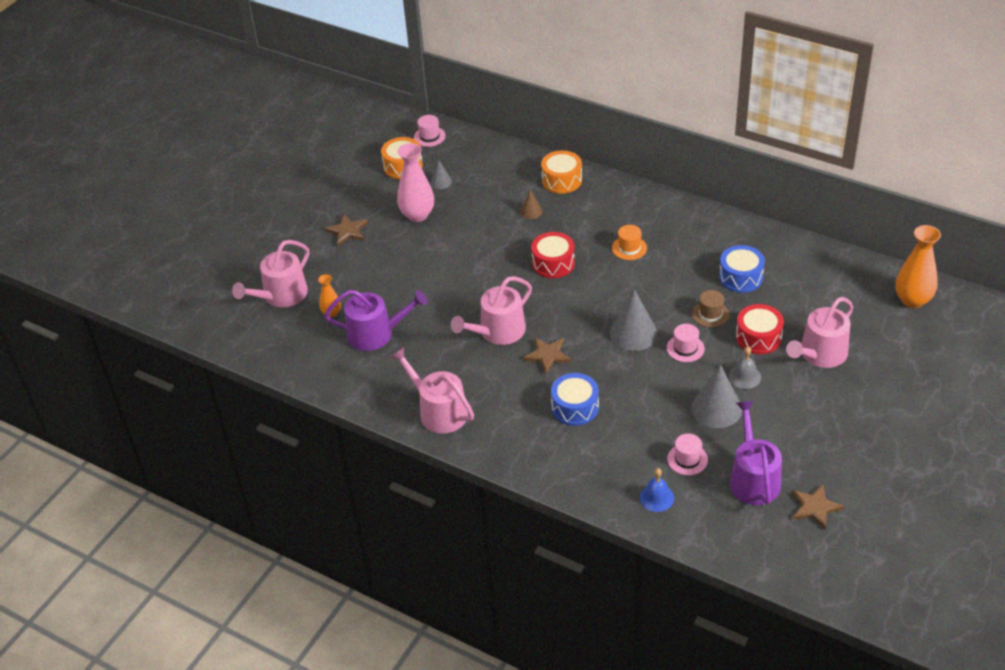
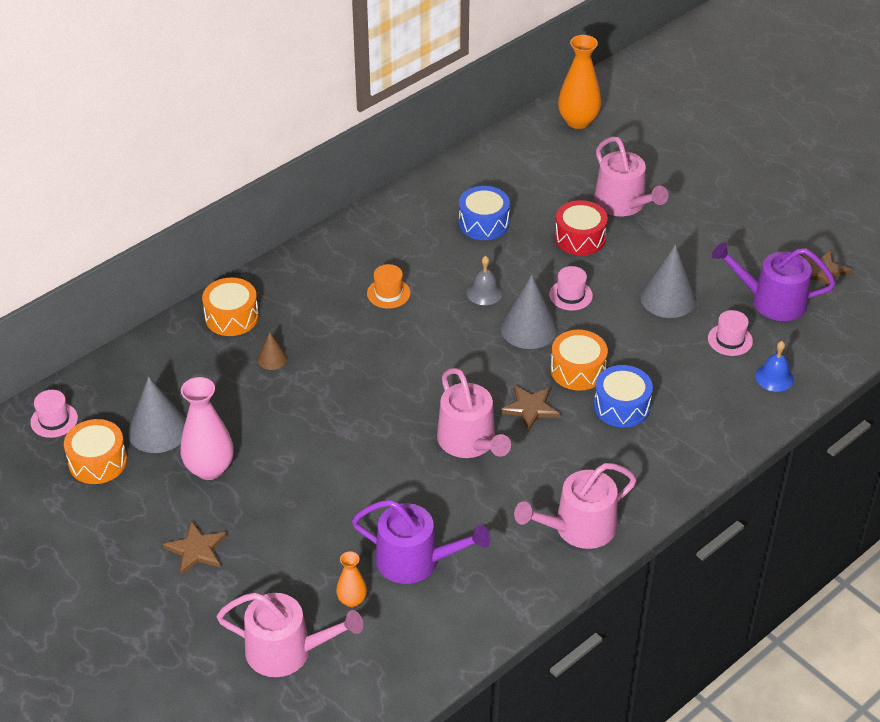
camera: 75 degrees left, 0 degrees up
pink watering can [232,240,309,307] -> pink watering can turned 45 degrees counterclockwise [216,593,363,677]
purple watering can [324,290,428,351] -> purple watering can turned 90 degrees clockwise [352,500,490,584]
grey cone [430,161,452,189] -> grey cone [128,376,186,453], size x1.94
red drum [531,232,575,278] -> none
brown hat [692,290,729,328] -> none
grey bell [729,347,761,389] -> grey bell moved to [467,256,503,305]
none -> orange drum [551,330,608,391]

